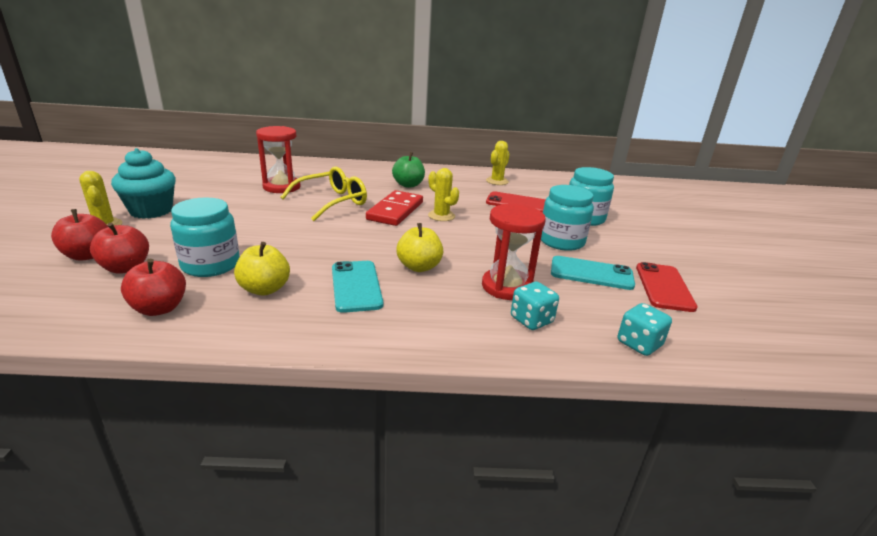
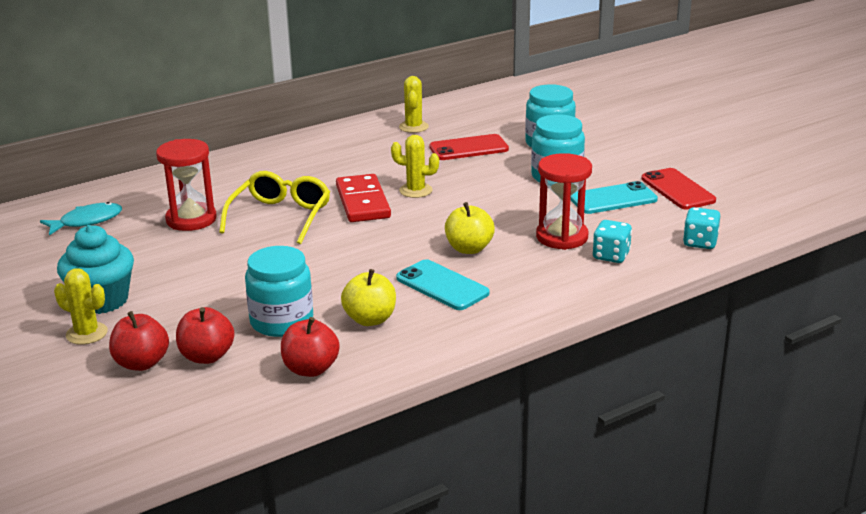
camera: 30 degrees left, 0 degrees up
green apple [392,152,425,188] -> none
none -> turquoise fish [40,202,122,235]

